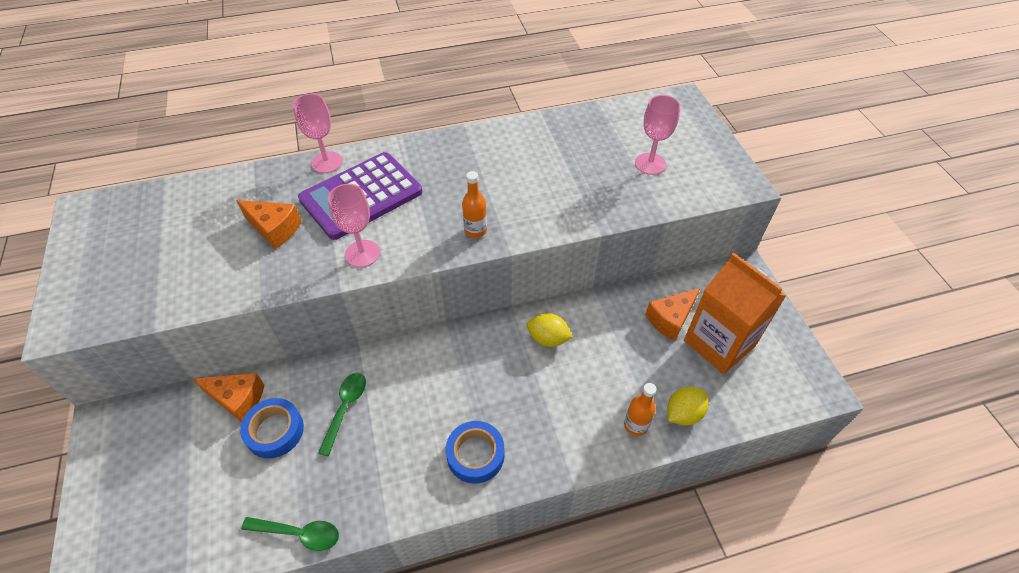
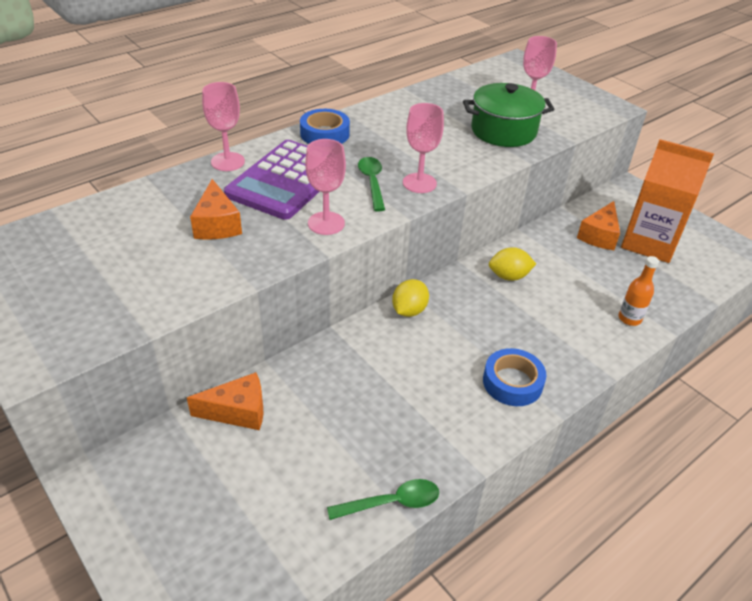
camera: 25 degrees left, 10 degrees down
orange cheese [236,200,301,249] -> orange cheese turned 75 degrees clockwise [190,179,242,239]
blue tape [240,398,304,459] -> blue tape moved to [300,109,350,144]
green spoon [318,373,366,456] -> green spoon moved to [358,157,385,212]
orange bottle [462,171,487,238] -> pink goblet [403,103,444,193]
yellow lemon [667,387,708,426] -> yellow lemon moved to [392,279,429,317]
none -> green pot [463,83,554,147]

